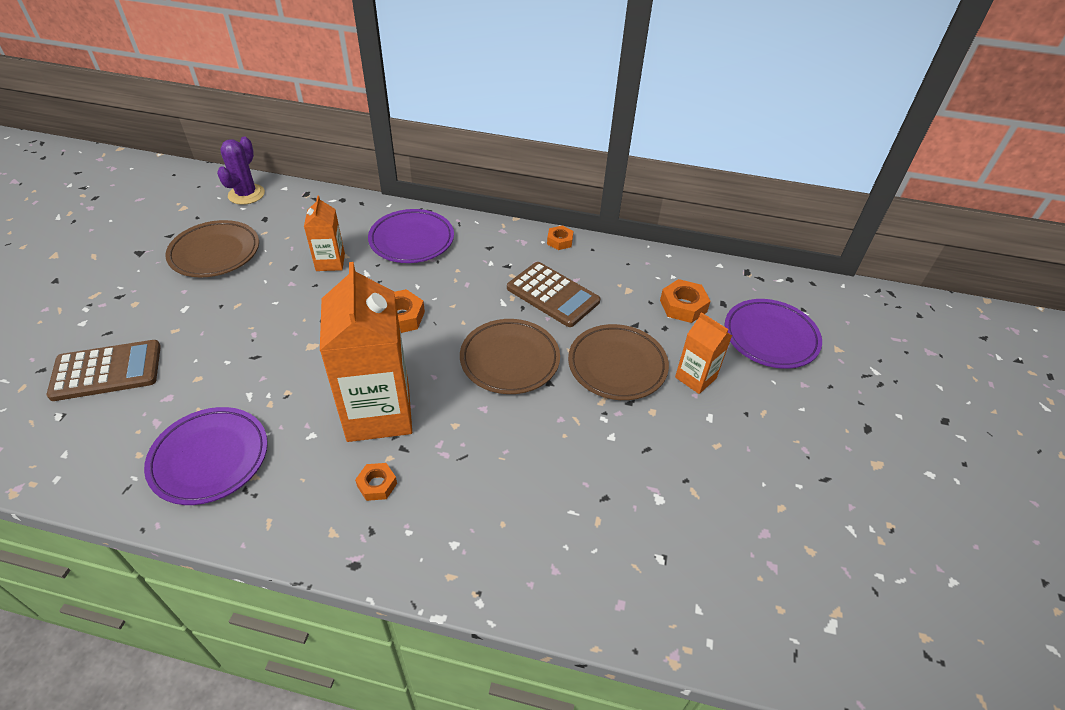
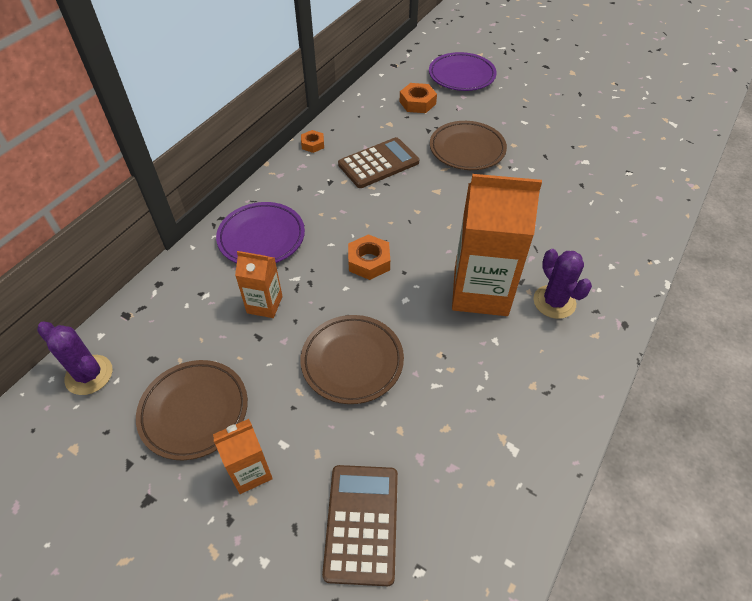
camera: 70 degrees left, 5 degrees up
purple plate [144,407,268,505] -> none
orange nut [355,463,397,501] -> purple cactus [533,249,592,319]
brown plate [460,319,560,394] -> brown plate moved to [300,315,404,404]
orange carton [675,312,732,394] -> orange carton moved to [213,419,273,494]

